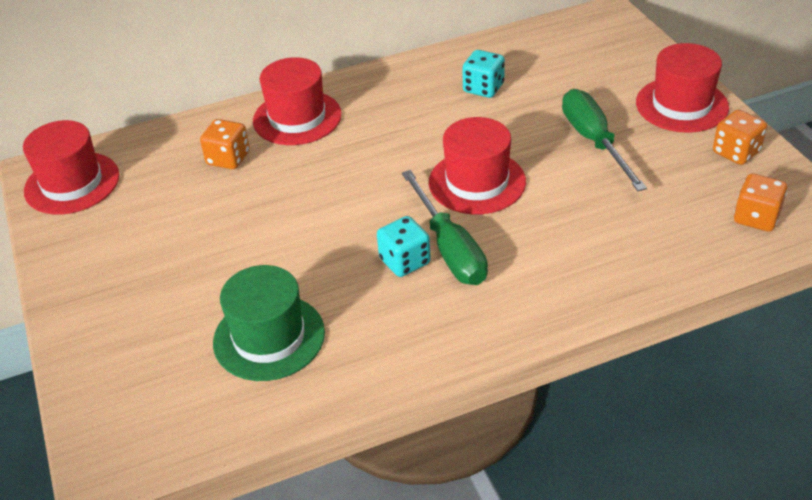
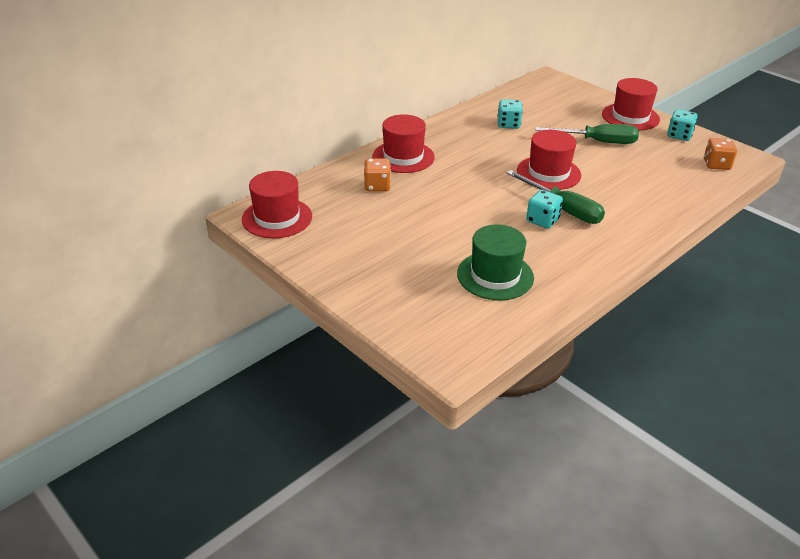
camera: 25 degrees left, 5 degrees down
green screwdriver [562,89,647,191] -> green screwdriver turned 135 degrees clockwise [535,124,639,144]
orange dice [713,110,767,165] -> turquoise dice [667,109,698,141]

